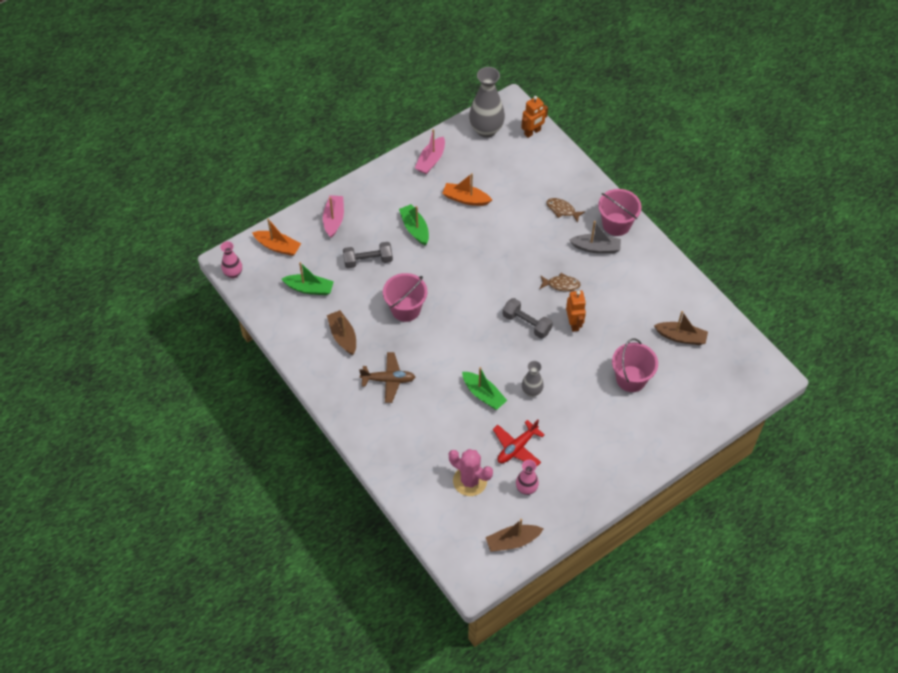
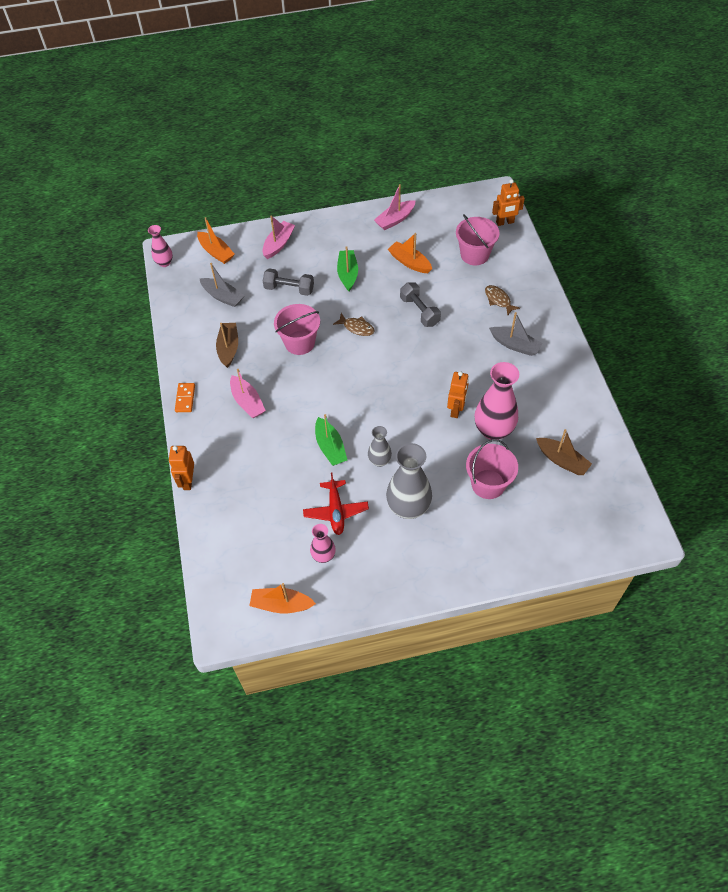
camera: 25 degrees right, 0 degrees up
green boat [282,262,334,295] -> grey boat [200,263,245,307]
brown plane [359,352,415,403] -> pink boat [230,369,266,418]
pink cactus [449,449,493,496] -> none
grey vase [469,67,505,138] -> grey vase moved to [386,443,432,519]
brown boat [486,519,543,552] -> orange boat [249,583,316,613]
red plane [493,420,545,467] -> red plane turned 75 degrees counterclockwise [303,473,369,535]
grey dumbbell [503,298,553,339] -> grey dumbbell moved to [400,282,441,327]
brown fish [540,273,581,291] -> brown fish moved to [333,313,375,336]
pink bucket [598,189,641,236] -> pink bucket moved to [456,215,499,265]
none -> orange robot [169,446,194,490]
none -> orange domino [175,383,195,412]
none -> pink vase [475,362,519,440]

